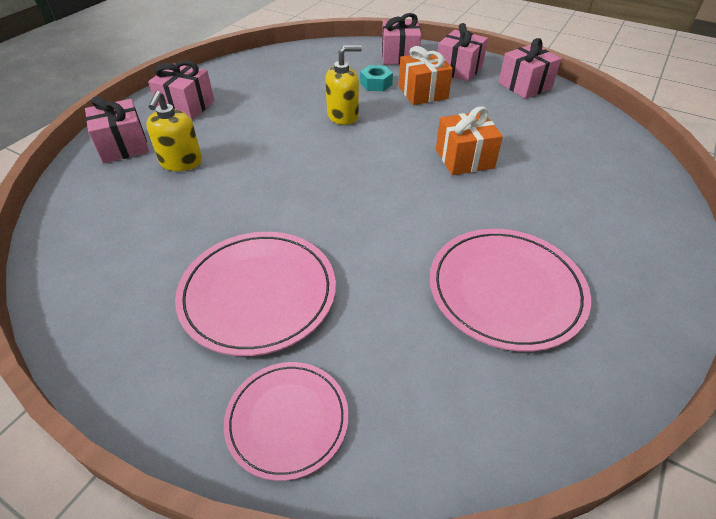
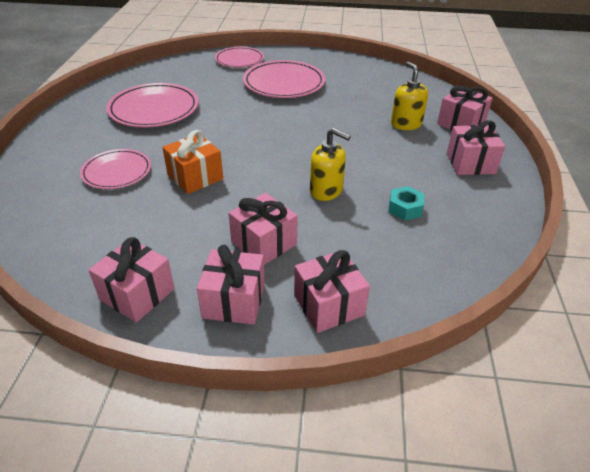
camera: 155 degrees right, 5 degrees down
yellow soap dispenser [325,45,362,125] -> yellow soap dispenser turned 105 degrees counterclockwise [310,128,351,201]
turquoise nut [360,65,393,91] -> turquoise nut moved to [388,186,424,221]
orange gift [398,46,453,105] -> pink gift [229,193,298,265]
none -> pink plate [80,149,151,189]

